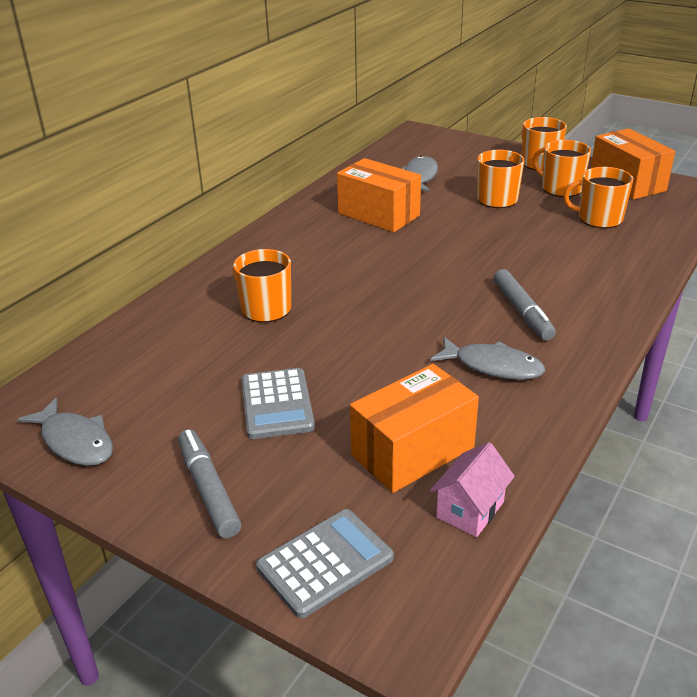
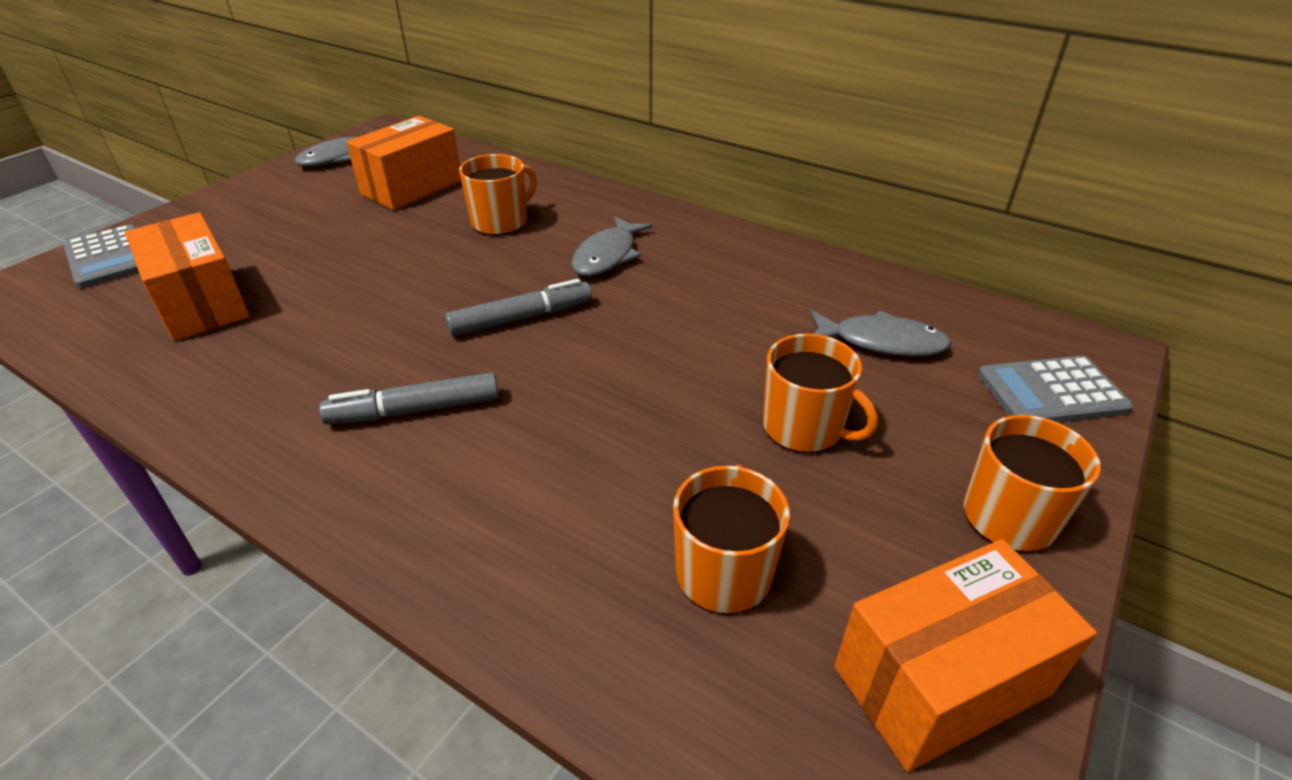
camera: 90 degrees right, 5 degrees up
grey marker [178,429,241,538] -> grey marker moved to [445,279,592,336]
grey calculator [241,368,315,439] -> grey calculator moved to [978,356,1133,422]
orange box [337,158,421,232] -> orange box moved to [346,116,461,210]
grey fish [430,337,545,380] -> grey fish moved to [572,216,652,276]
pink house [430,442,515,537] -> none
orange mug [533,140,591,197] -> none

